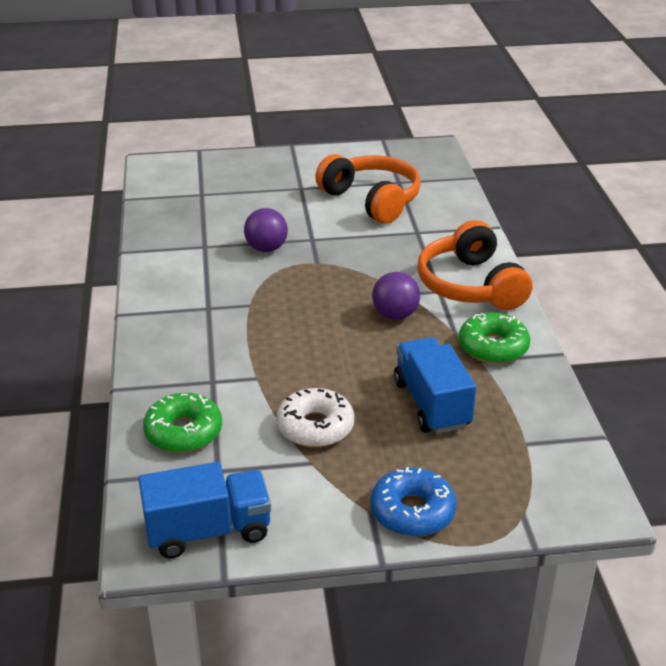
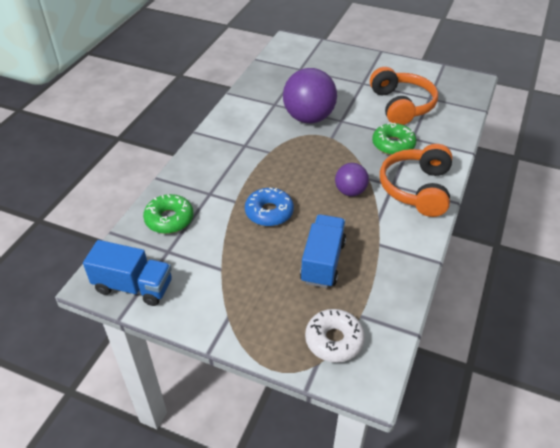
camera: 30 degrees right, 10 degrees up
purple ball [244,208,288,252] -> purple ball [283,68,337,123], size x1.82
white donut [276,388,354,448] -> white donut moved to [305,309,365,363]
blue donut [370,467,457,537] -> blue donut moved to [245,187,294,226]
green donut [459,312,530,364] -> green donut moved to [372,122,417,155]

